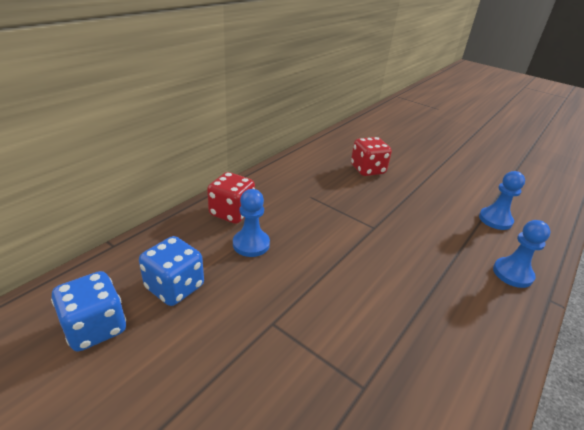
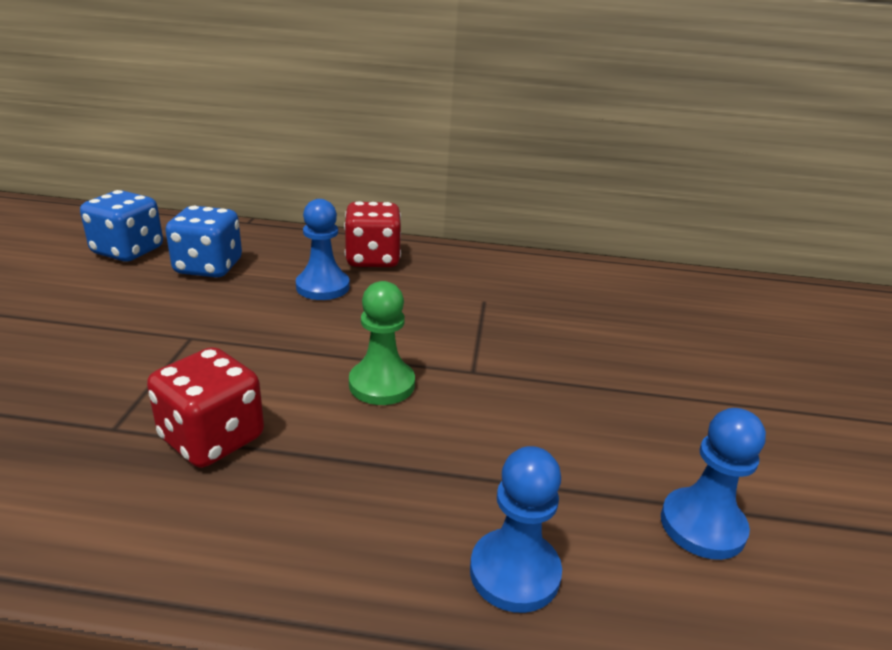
camera: 60 degrees right, 5 degrees down
red dice [351,137,392,176] -> red dice moved to [147,347,264,468]
none -> green pawn [349,281,415,405]

